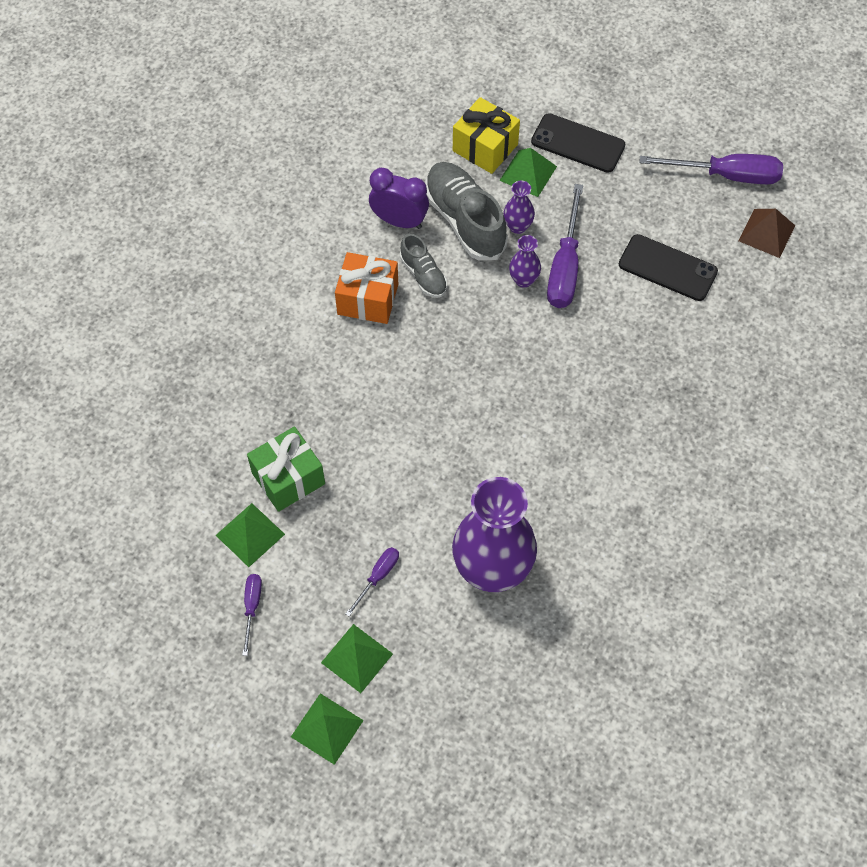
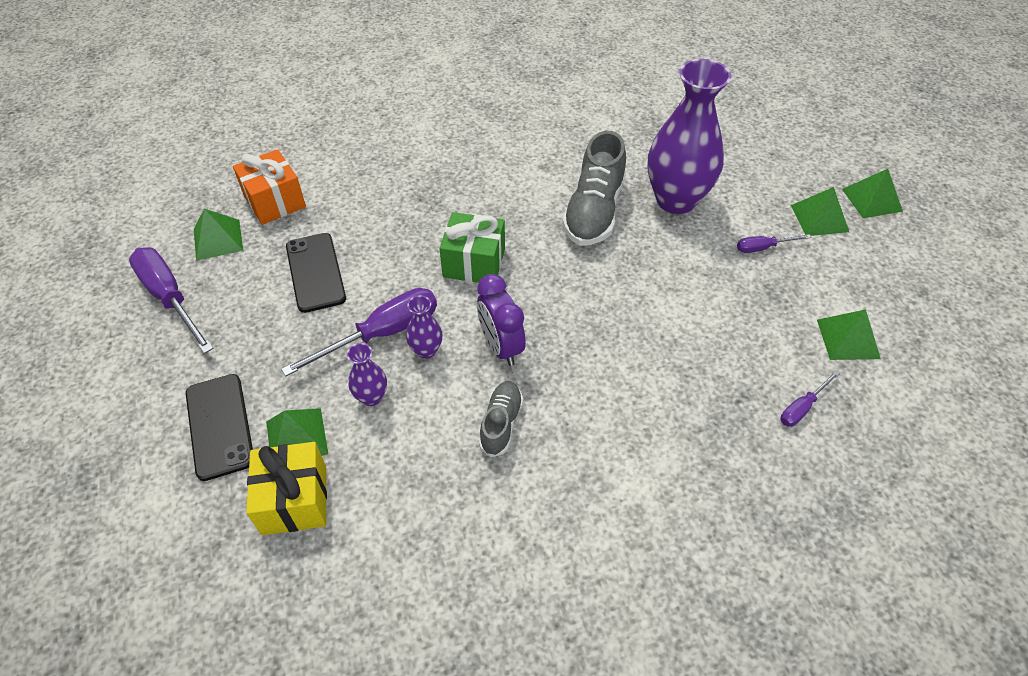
camera: 135 degrees left, 10 degrees down
purple screwdriver [242,574,262,656] -> purple screwdriver moved to [780,370,840,427]
green gift [247,426,325,512] -> green gift moved to [439,212,505,283]
orange gift [335,252,398,324] -> orange gift moved to [233,149,306,225]
purple clock [369,168,429,229] -> purple clock moved to [477,274,526,366]
grey shoe [425,162,508,261] -> grey shoe moved to [562,131,626,246]
brown pyramid [738,209,795,258] -> green pyramid [194,209,243,261]

